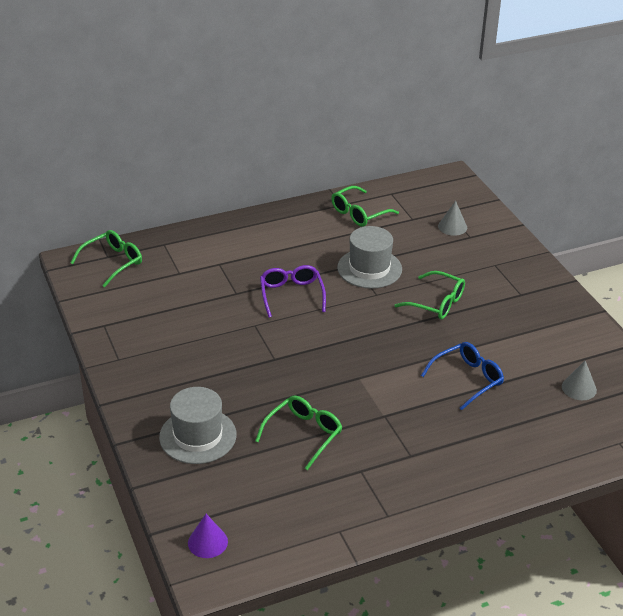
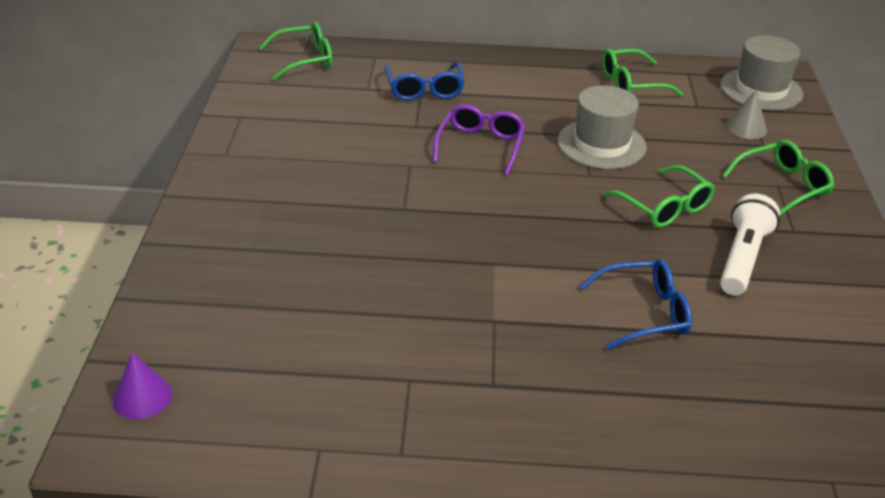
camera: 25 degrees right, 0 degrees up
grey hat [159,387,237,464] -> grey hat moved to [720,35,803,111]
green glasses [255,395,342,470] -> green glasses moved to [722,140,834,215]
grey cone [562,361,597,400] -> none
none -> blue glasses [385,62,465,101]
none -> white flashlight [720,194,780,295]

